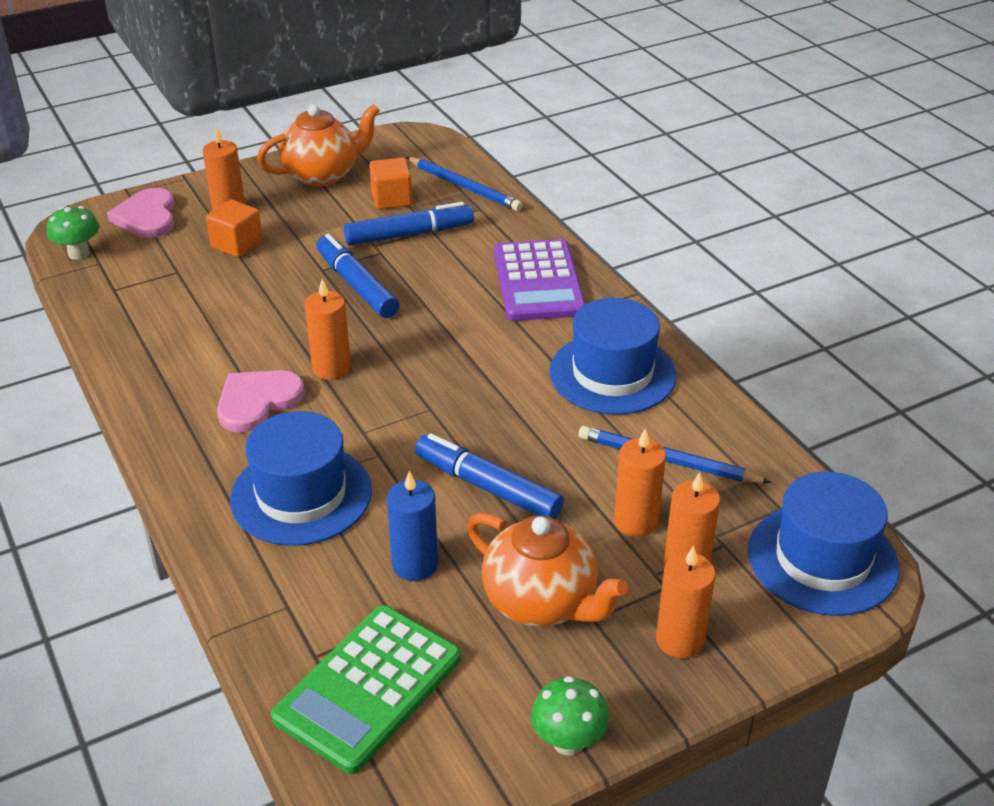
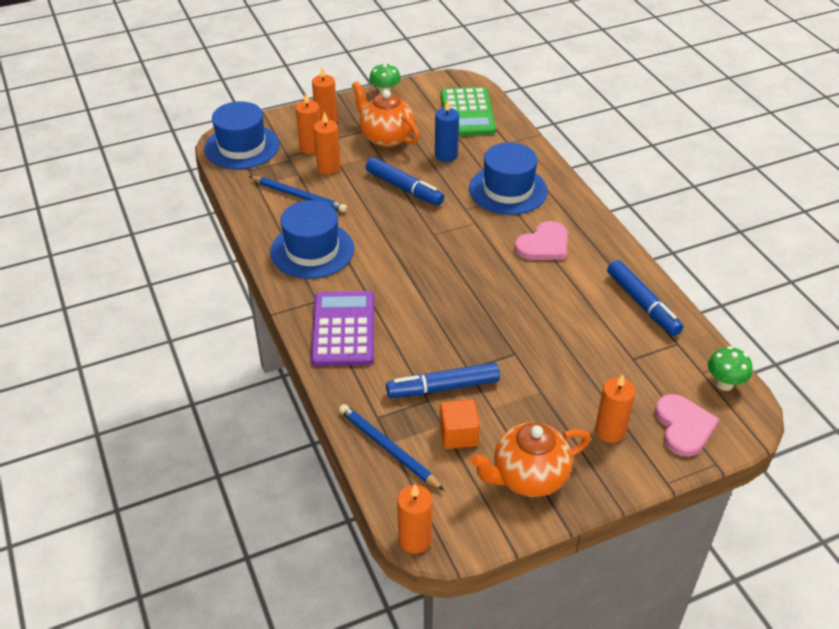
camera: 175 degrees left, 5 degrees up
orange cube [206,200,263,258] -> none
green calculator [271,605,461,774] -> green calculator turned 135 degrees clockwise [441,87,496,136]
orange candle [305,279,351,380] -> orange candle moved to [397,485,433,554]
blue marker [316,234,400,318] -> blue marker moved to [607,260,683,336]

